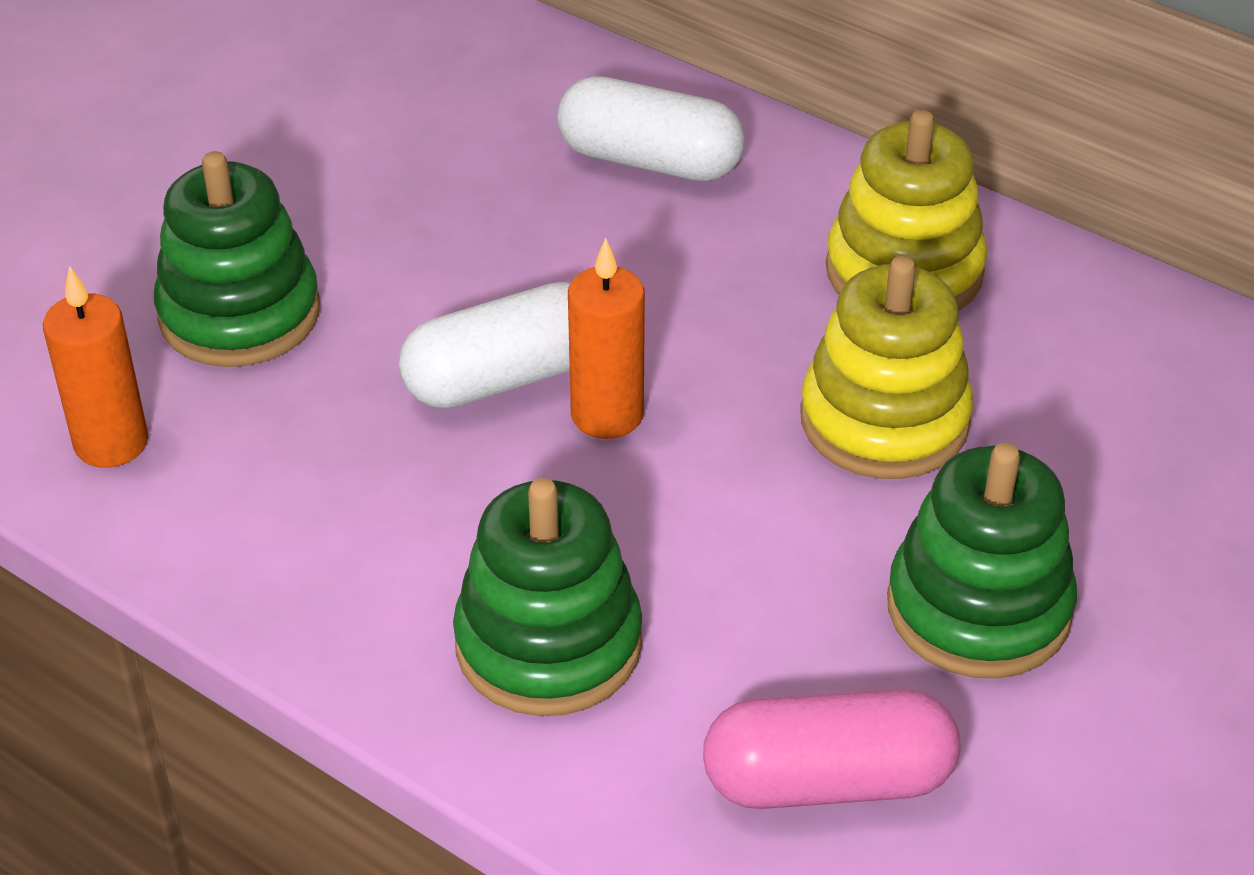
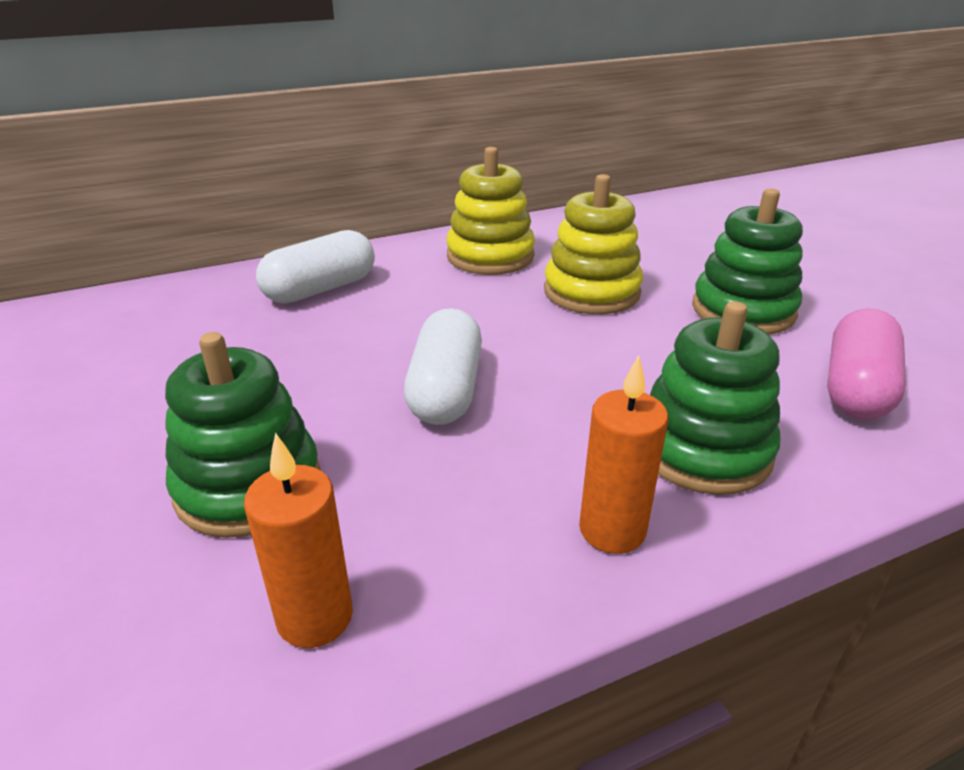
camera: 60 degrees left, 10 degrees down
orange candle [568,238,645,439] -> orange candle moved to [579,355,668,554]

